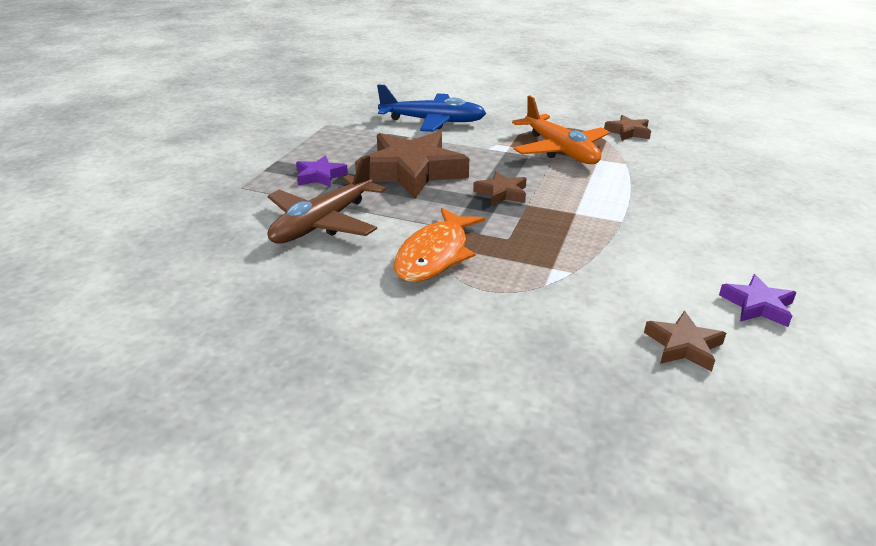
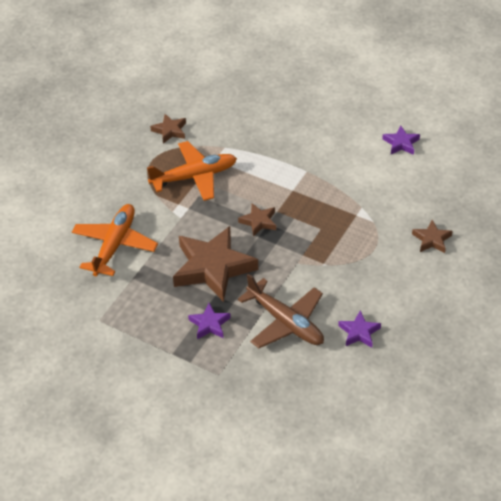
camera: 80 degrees left, 15 degrees up
blue plane [377,85,486,132] -> orange plane [72,204,158,276]
orange fish [394,208,485,282] -> none
brown star [644,311,726,372] -> brown star moved to [412,220,453,253]
none -> purple star [338,311,381,348]

